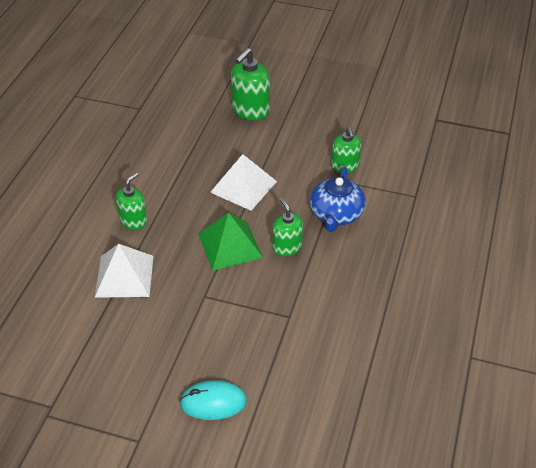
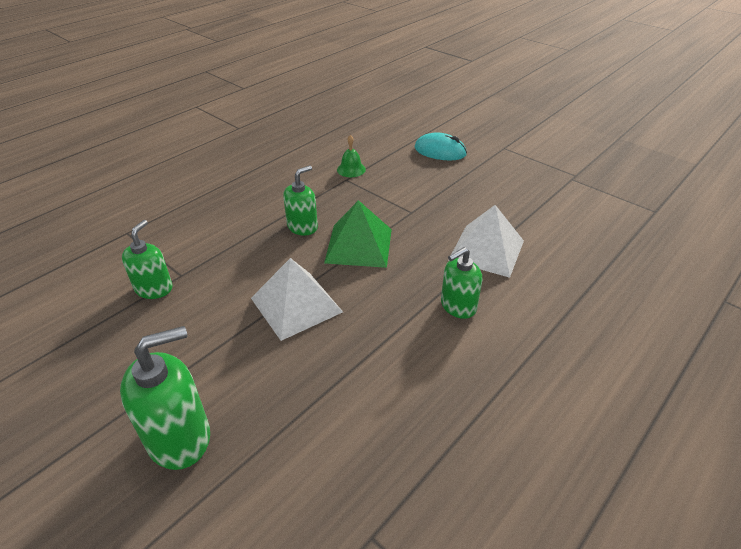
camera: 155 degrees left, 5 degrees down
green soap dispenser [273,198,303,256] -> green soap dispenser turned 135 degrees counterclockwise [283,165,318,236]
blue teapot [310,167,366,232] -> none
none -> green bell [337,135,366,177]

